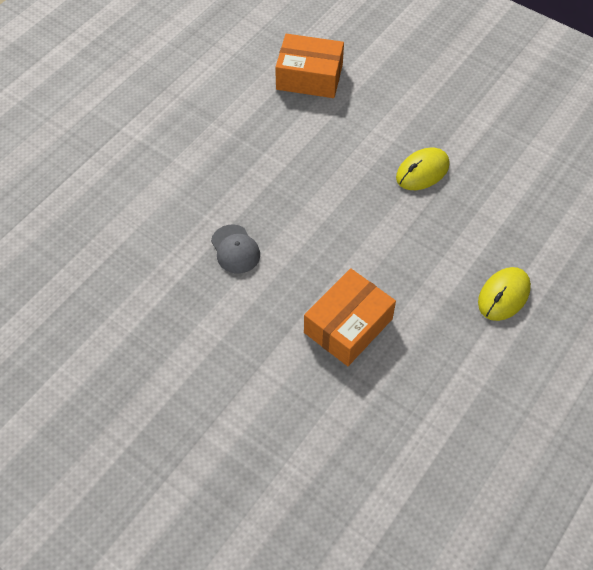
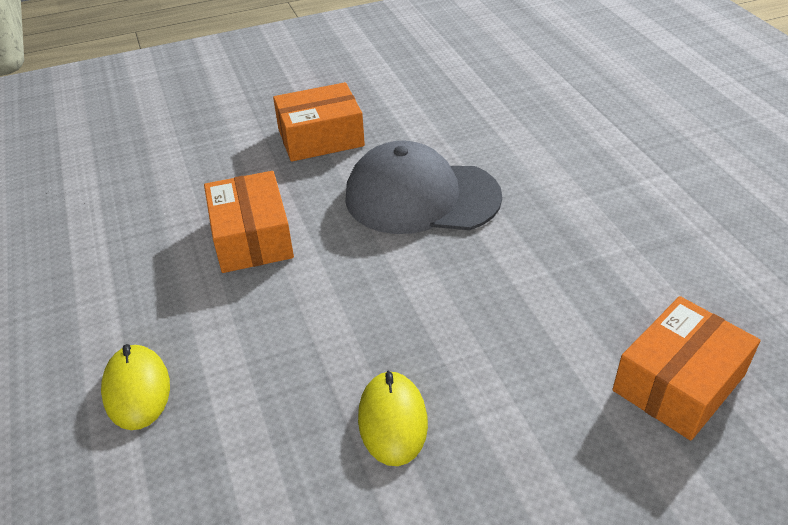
camera: 125 degrees right, 15 degrees down
grey cap [211,225,260,274] -> grey cap [345,141,502,234], size x2.15
none -> orange box [273,82,365,162]

